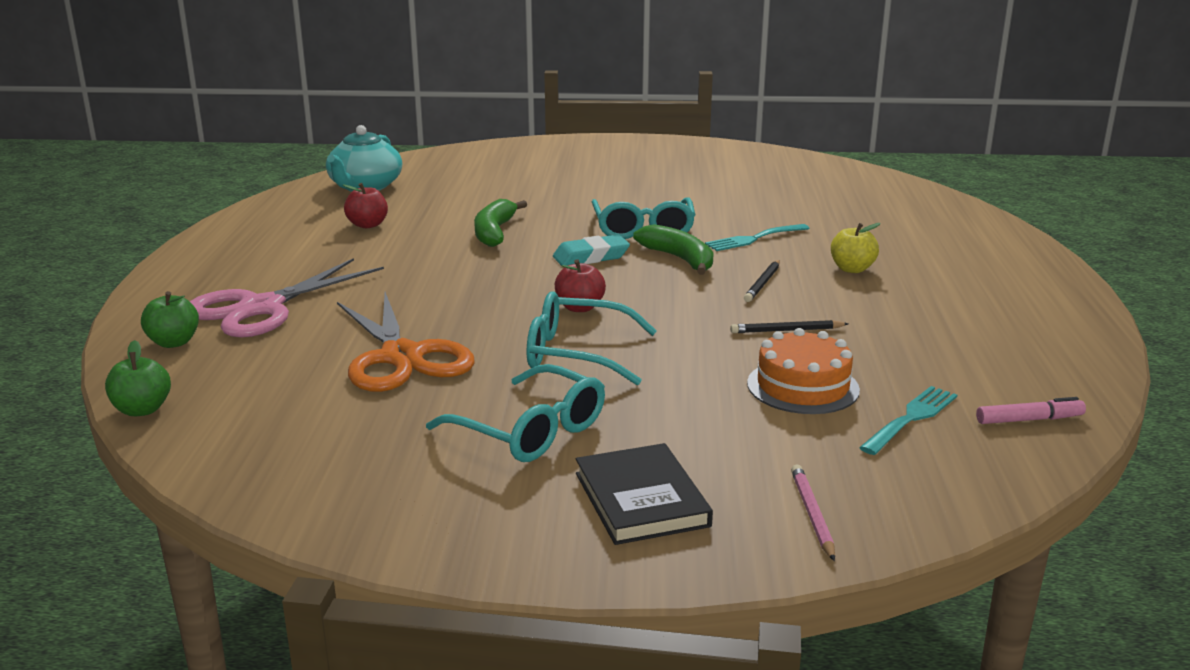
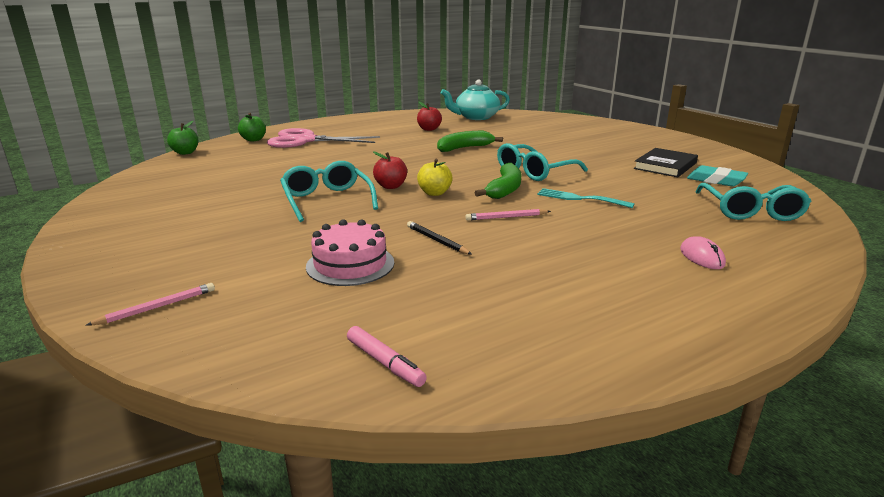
camera: 55 degrees right, 0 degrees up
orange scissors [337,292,475,392] -> none
turquoise glasses [426,364,605,462] -> turquoise glasses moved to [695,183,811,221]
turquoise eraser [553,235,630,266] -> turquoise eraser moved to [687,165,748,187]
black book [576,443,713,545] -> black book moved to [634,148,698,177]
black pencil [744,260,780,302] -> pink pencil [465,209,551,221]
orange cake [747,328,860,414] -> pink cake [306,219,394,286]
yellow apple [831,223,881,273] -> yellow apple moved to [417,159,453,196]
turquoise fork [859,386,957,455] -> none
none -> pink mouse [680,236,726,269]

